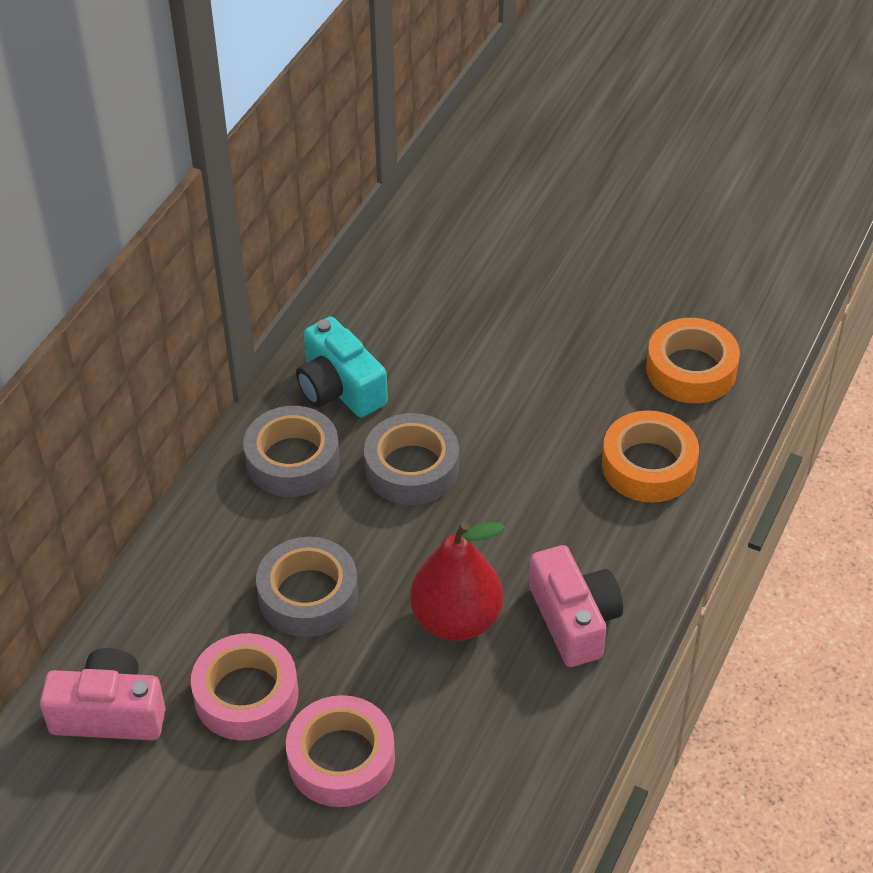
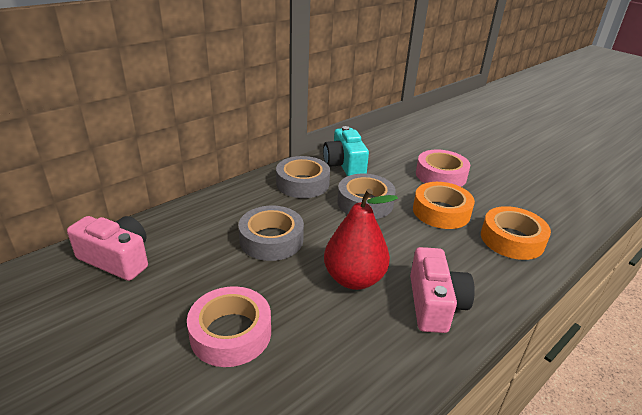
camera: 20 degrees right, 15 degrees down
pink tape [191,633,298,740] -> pink tape moved to [416,149,470,187]
orange tape [646,318,740,403] -> orange tape moved to [413,182,475,229]

